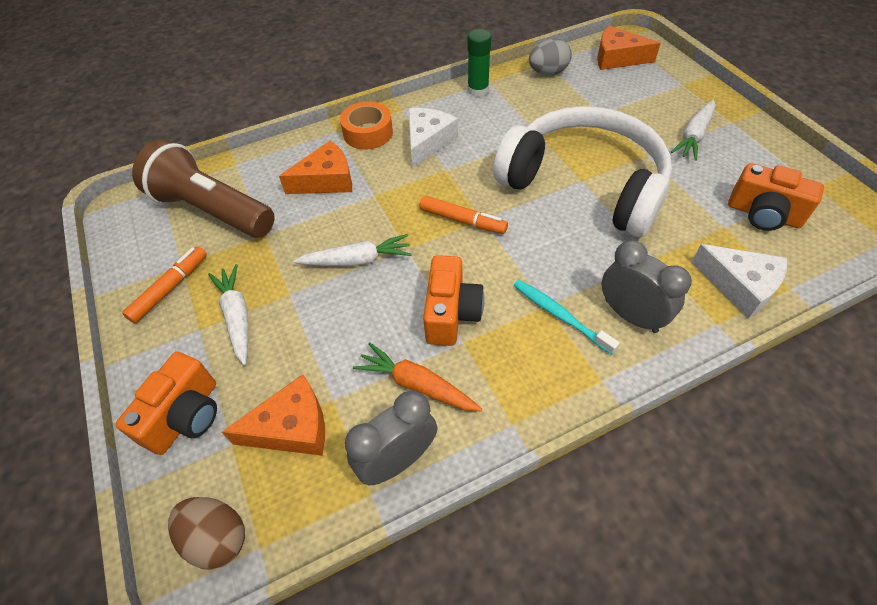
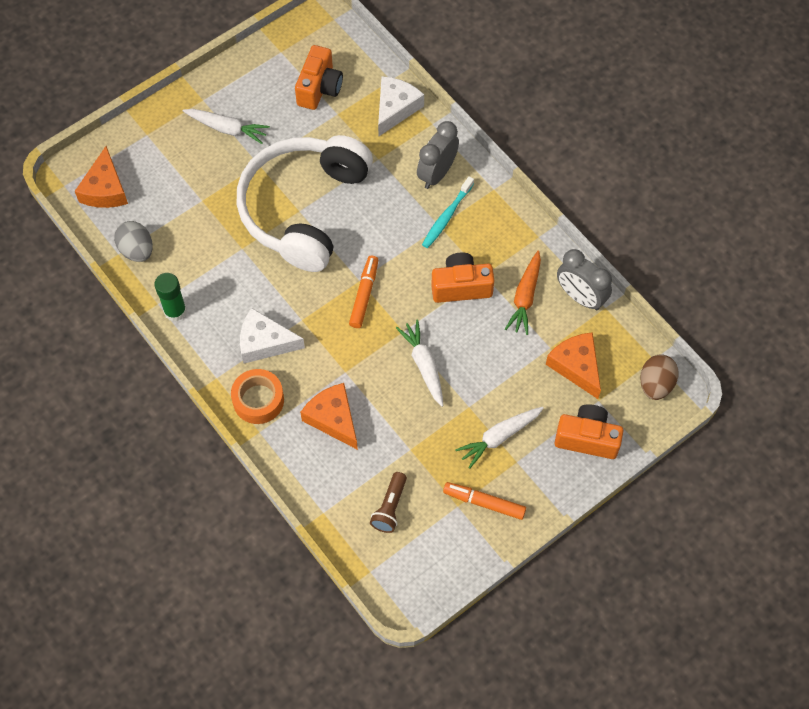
camera: 105 degrees left, 10 degrees up
brown flashlight [132,139,275,238] -> brown flashlight [370,472,407,533], size x0.46

